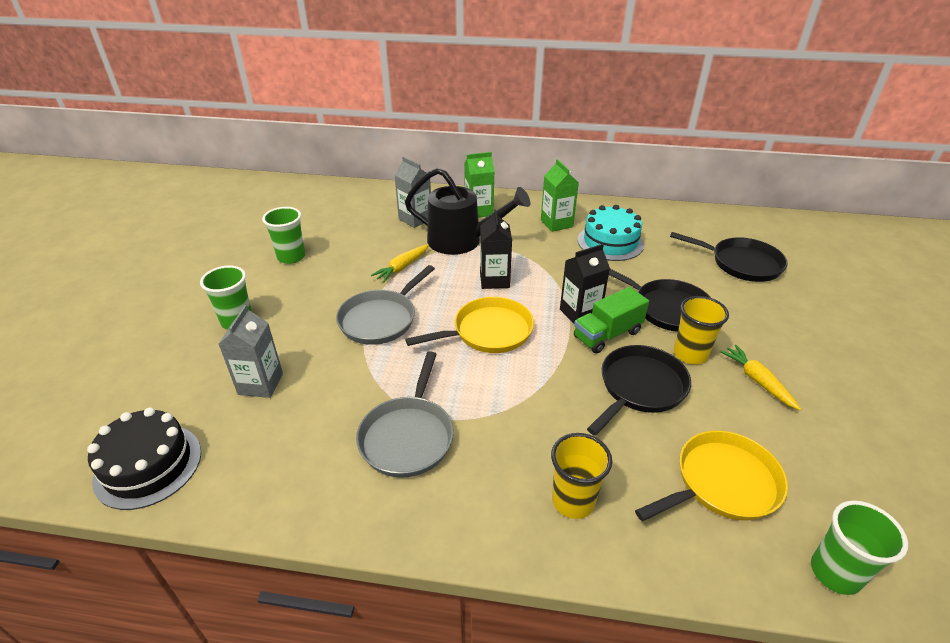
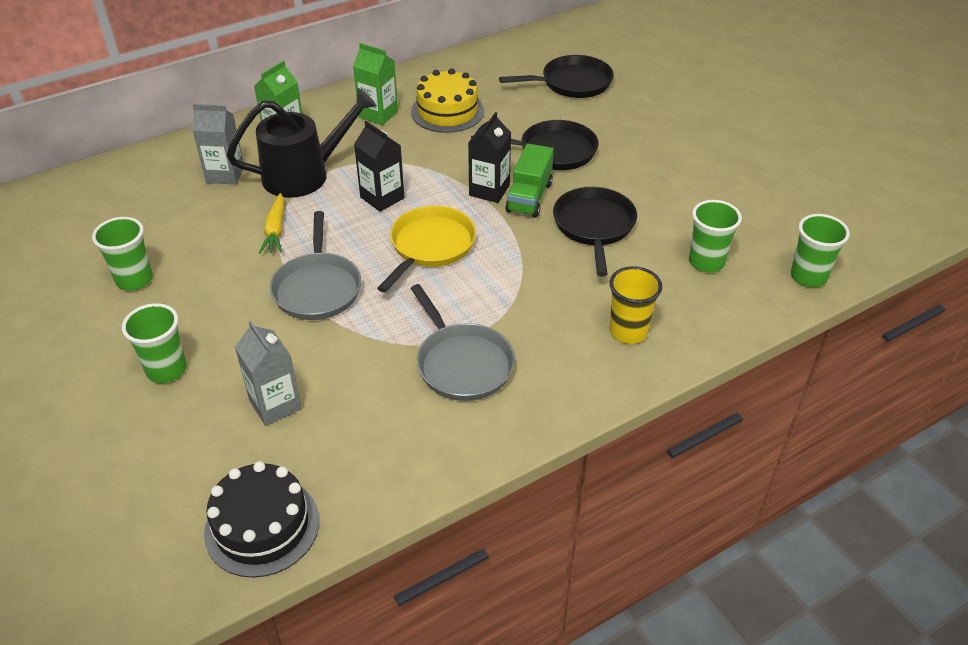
camera: 40 degrees left, 5 degrees up
turquoise cake [578,205,644,261] -> yellow cake [411,69,484,133]
yellow pan [635,430,788,521] -> green cup [689,200,742,272]
yellow cup [674,296,729,364] -> none
yellow carrot [720,345,802,411] -> none

